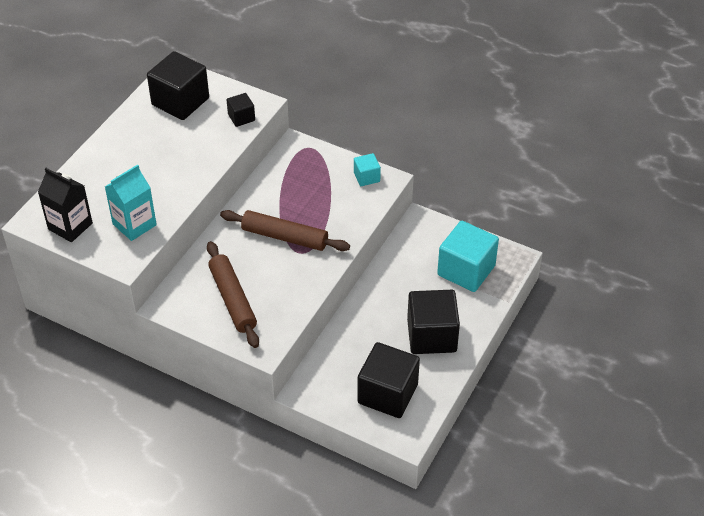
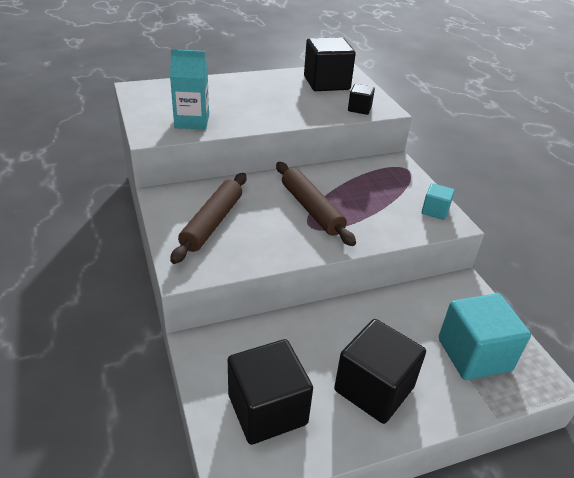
camera: 40 degrees right, 10 degrees down
black carton [38,168,93,242] -> none

